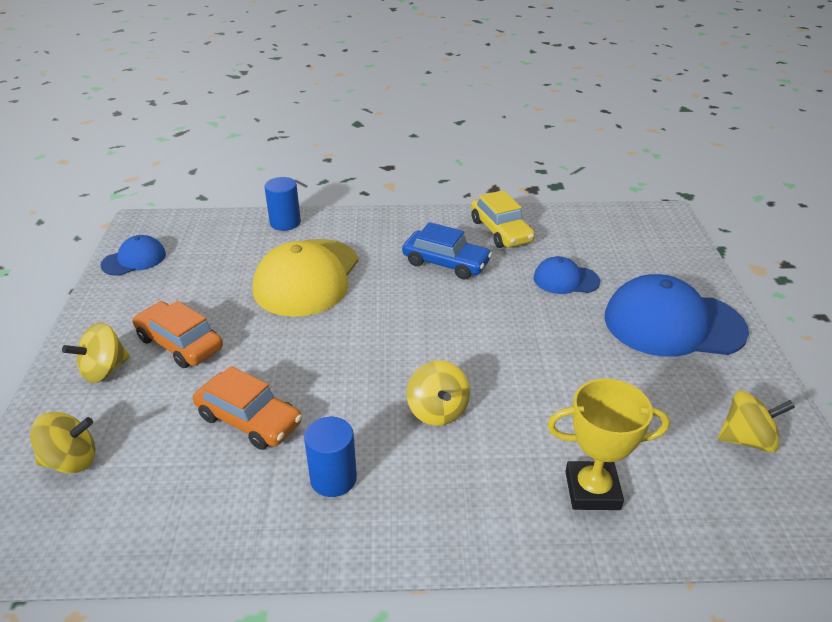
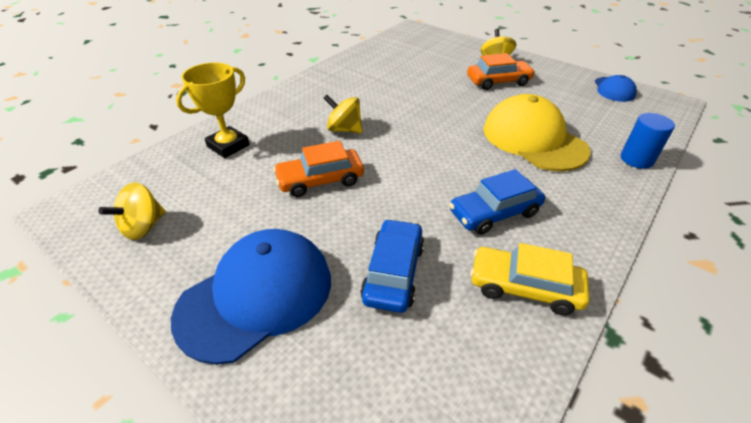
camera: 130 degrees right, 5 degrees up
yellow spinning top [30,412,95,474] -> none
orange car [193,366,302,450] -> orange car moved to [273,141,364,197]
blue cylinder [304,417,357,497] -> none
blue cap [534,256,600,294] -> blue car [360,219,424,313]

